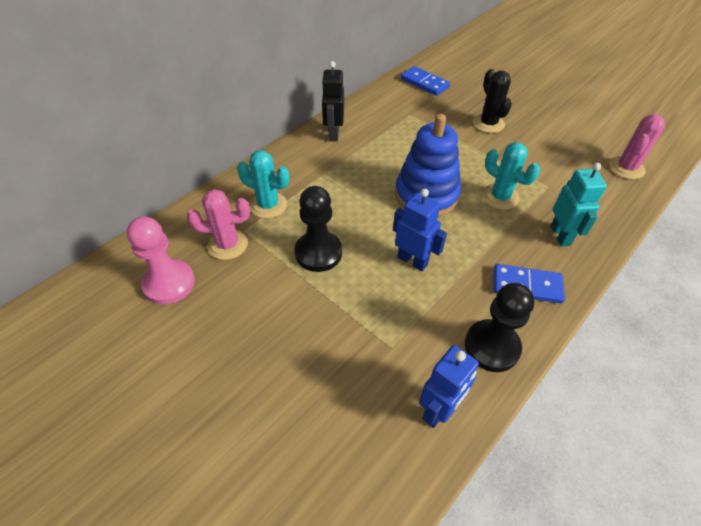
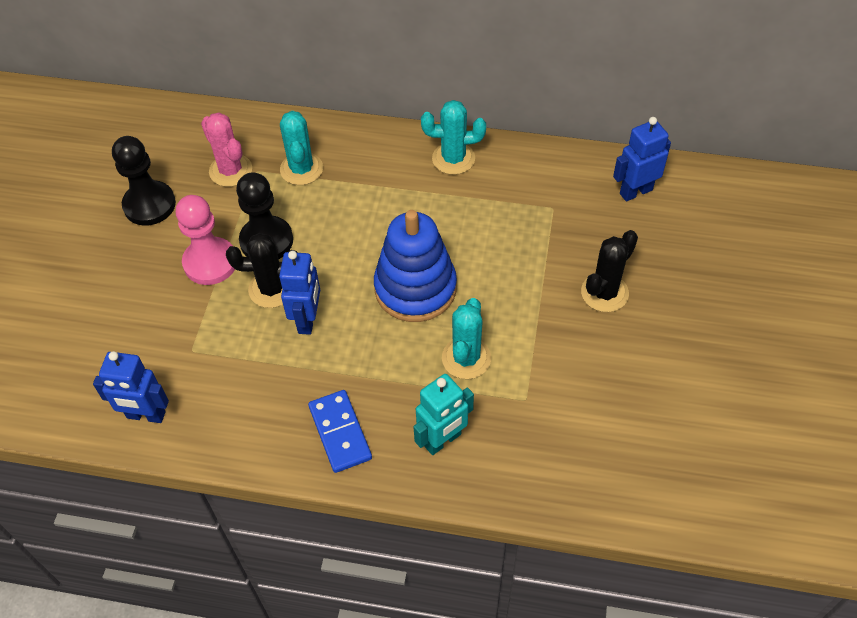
camera: 60 degrees right, 5 degrees up
pink pawn [126,217,195,304] -> pink pawn moved to [176,195,235,285]
black robot [321,61,344,141] -> turquoise cactus [421,100,486,175]
blue domino [401,66,450,96] -> blue robot [613,117,671,202]
black pawn [465,283,535,372] -> black pawn moved to [112,136,176,226]
pink cactus [609,114,665,179] -> none
none -> black cactus [226,233,298,308]

